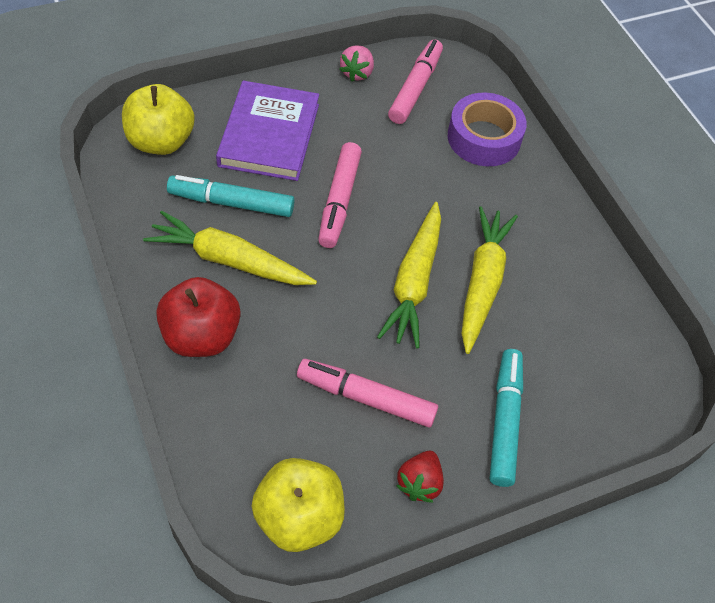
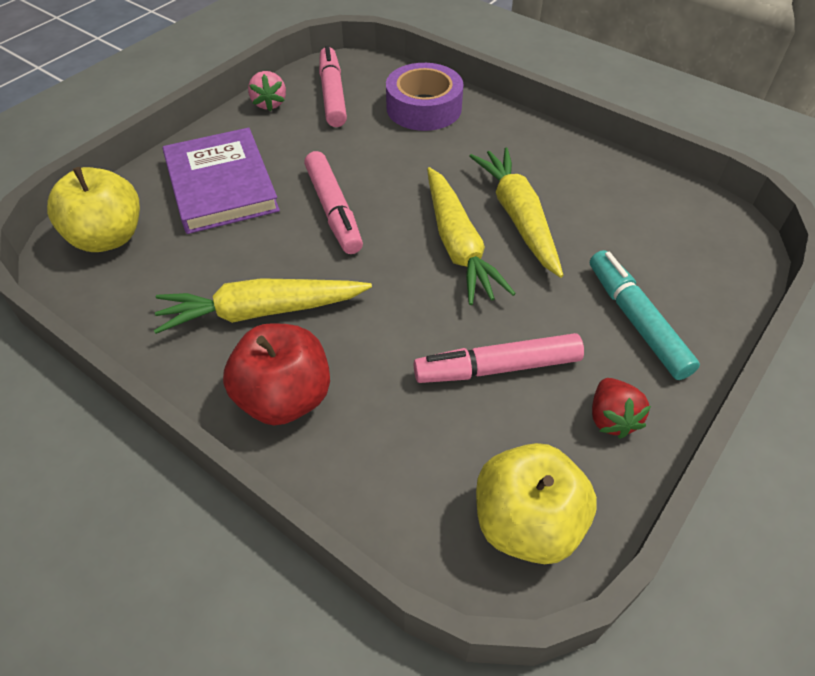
camera: 25 degrees left, 5 degrees down
turquoise marker [167,175,295,217] -> none

